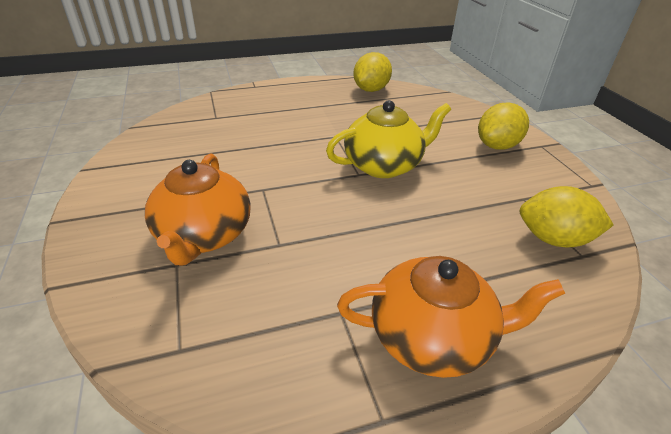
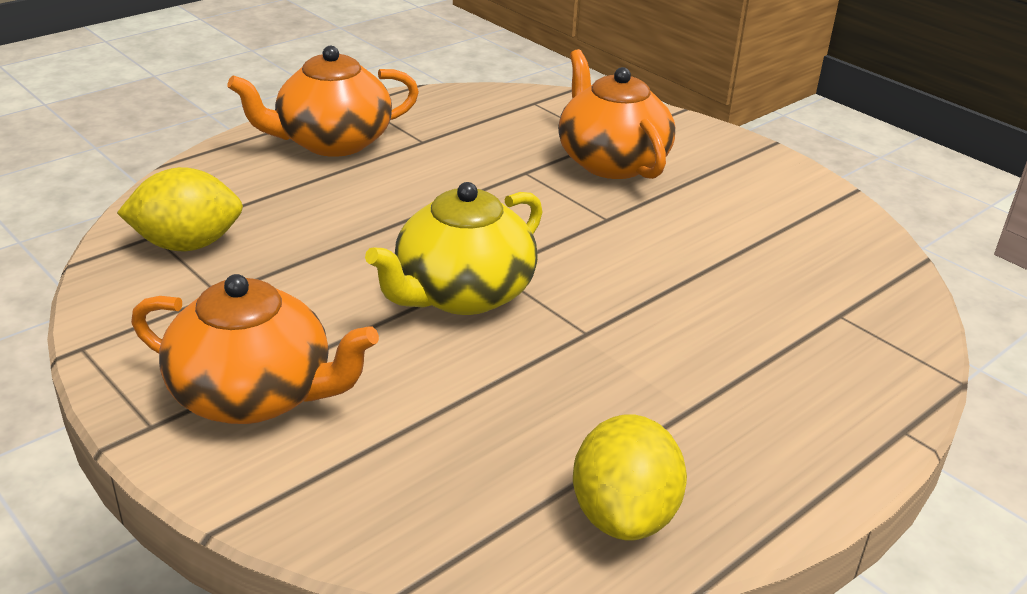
camera: 155 degrees right, 5 degrees down
yellow lemon [478,102,529,150] -> orange teapot [131,274,379,424]

